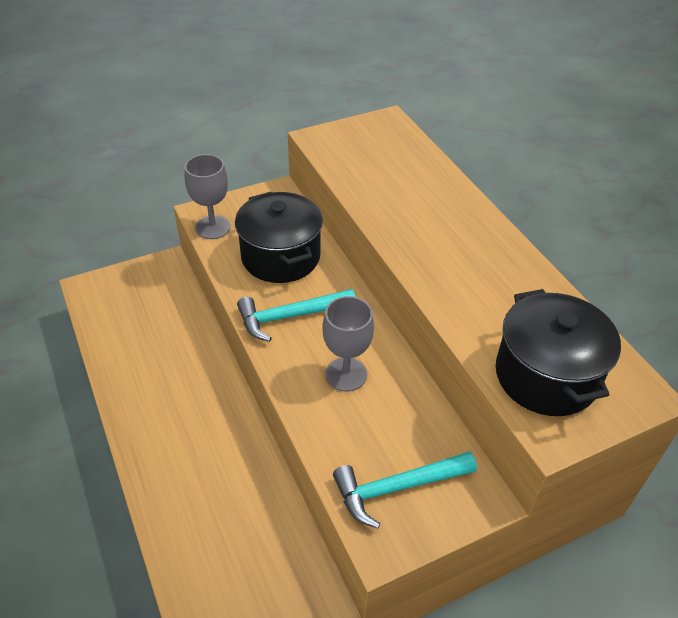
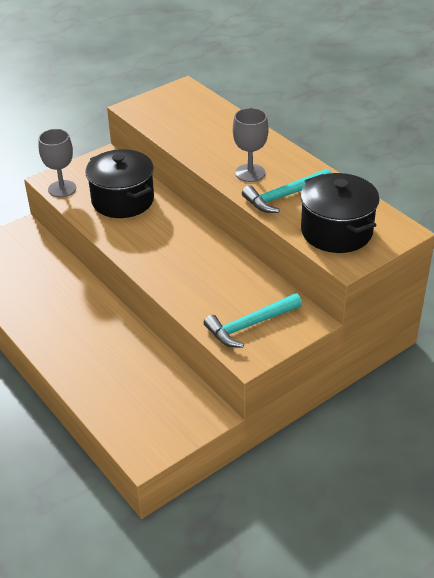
camera: 10 degrees left, 5 degrees down
turquoise hammer [237,289,356,342] -> turquoise hammer moved to [242,169,331,213]
grey goblet [322,296,374,392] -> grey goblet moved to [233,108,269,182]

